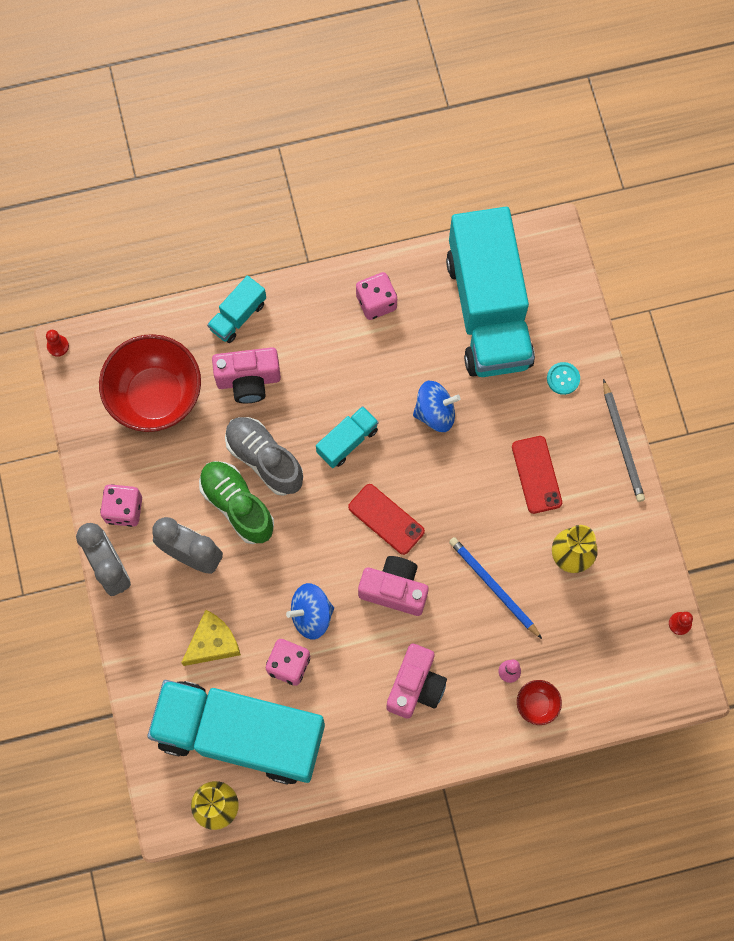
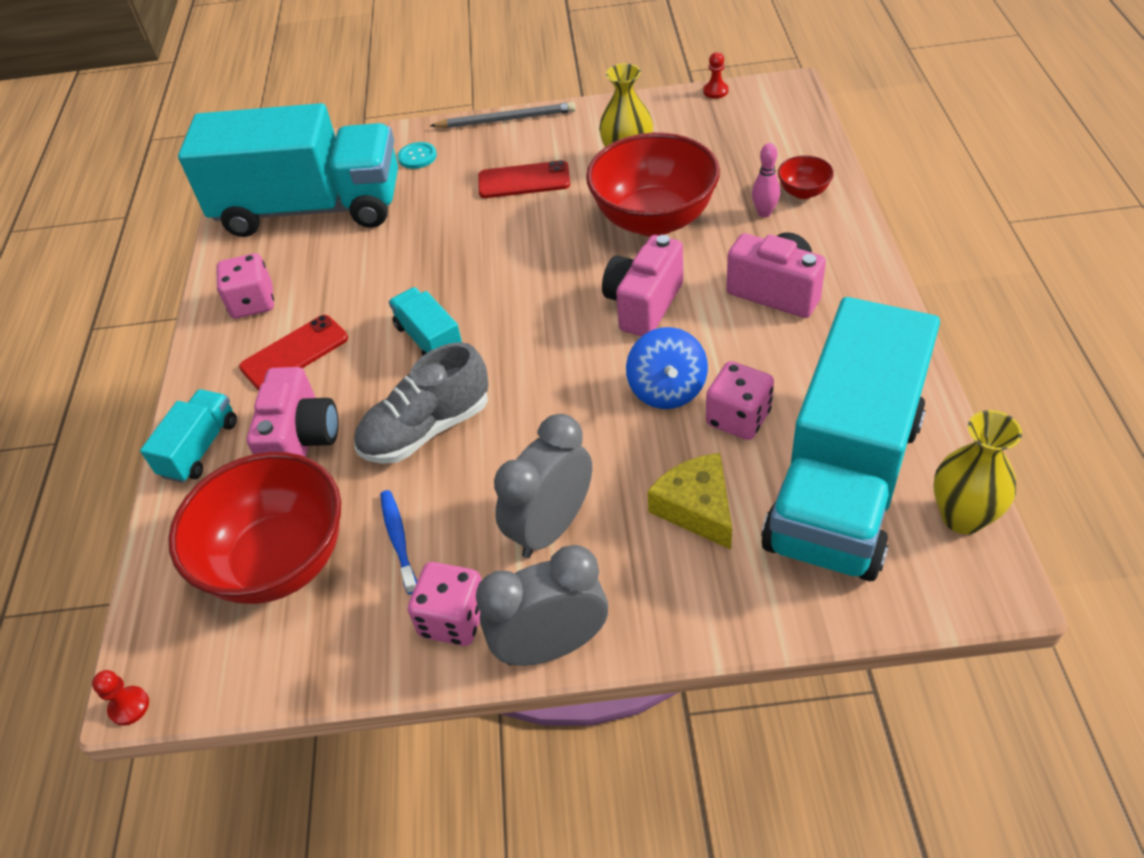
camera: 75 degrees left, 25 degrees down
green shoe [199,461,274,544] -> none
turquoise truck [207,275,266,343] -> turquoise truck turned 120 degrees counterclockwise [140,389,237,483]
red phone [348,484,425,555] -> red phone moved to [239,315,348,390]
blue spinning top [413,381,461,432] -> none
blue pencil [449,537,542,639] -> red bowl [586,133,720,236]
none -> blue toothbrush [380,490,417,595]

